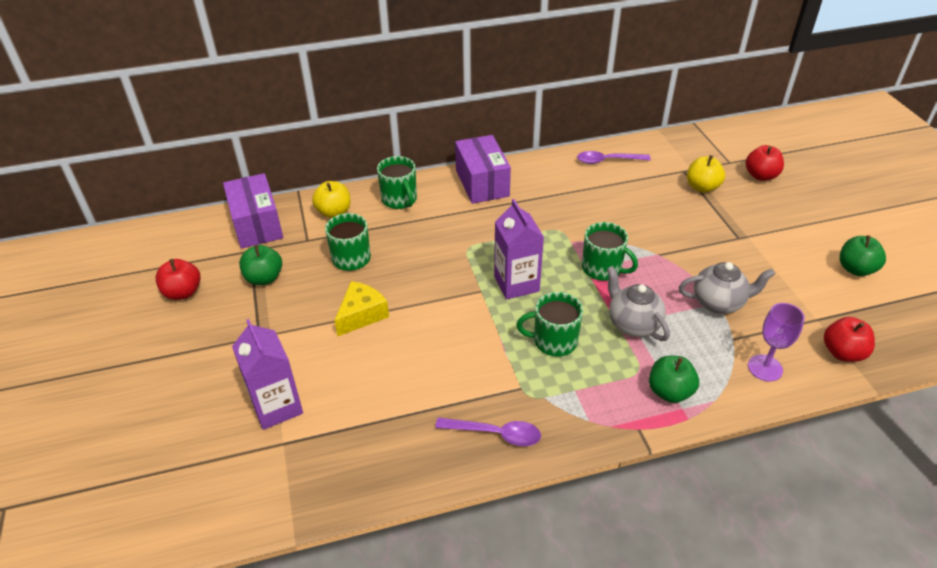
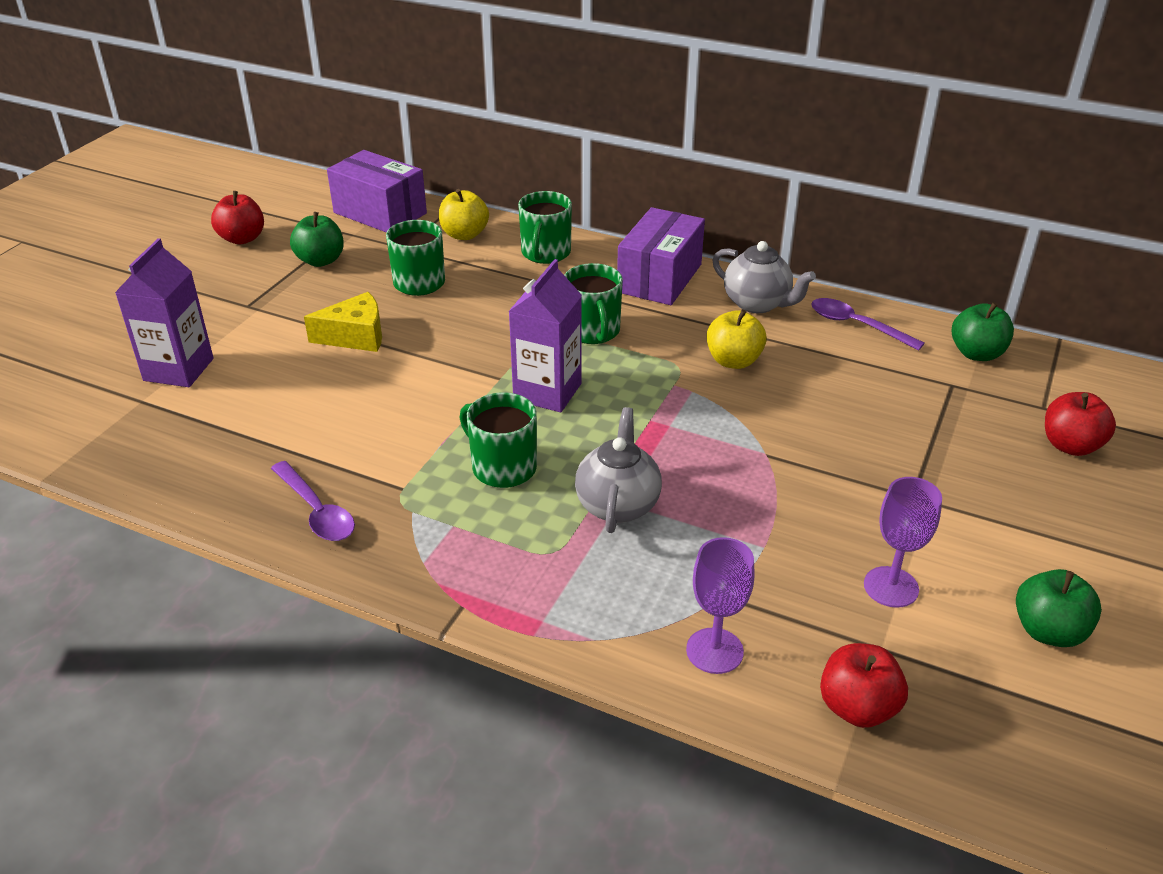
camera: 40 degrees right, 5 degrees down
purple box [223,173,283,249] -> purple box turned 75 degrees counterclockwise [327,150,427,233]
green mug [582,222,638,281] -> green mug moved to [564,263,623,344]
green apple [649,356,699,403] -> green apple moved to [952,302,1014,361]
grey teapot [679,262,775,314] -> grey teapot moved to [712,241,816,313]
yellow apple [687,155,725,193] -> yellow apple moved to [706,309,767,369]
none -> purple goblet [864,477,942,608]

